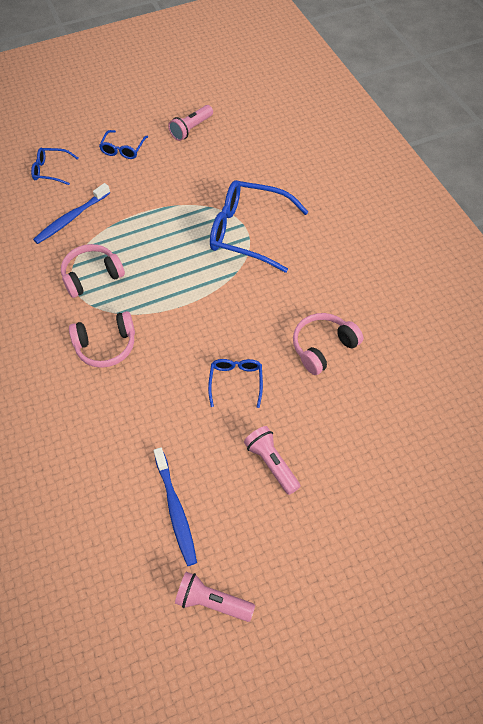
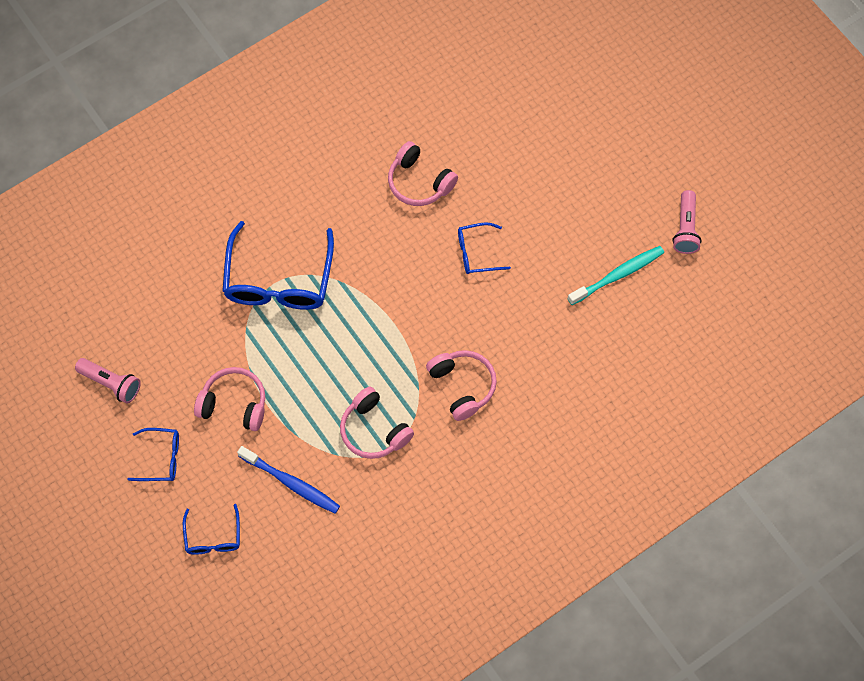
camera: 105 degrees left, 10 degrees up
blue toothbrush [154,447,197,566] -> turquoise toothbrush [567,246,664,305]
pink flashlight [244,426,301,495] -> none
none -> pink headphones [194,367,266,431]

